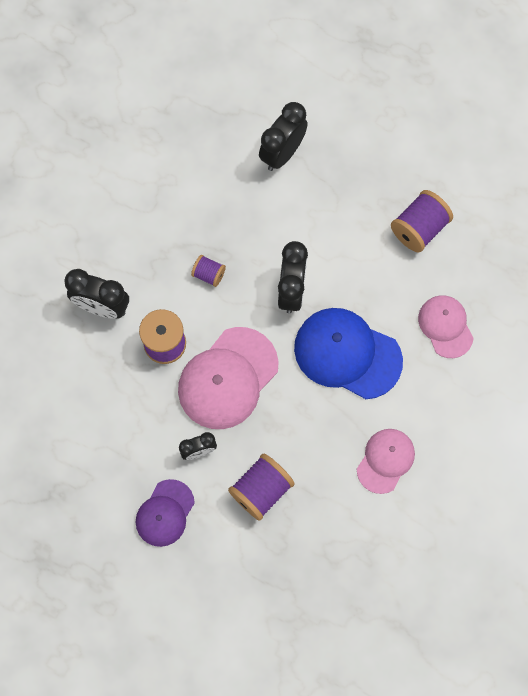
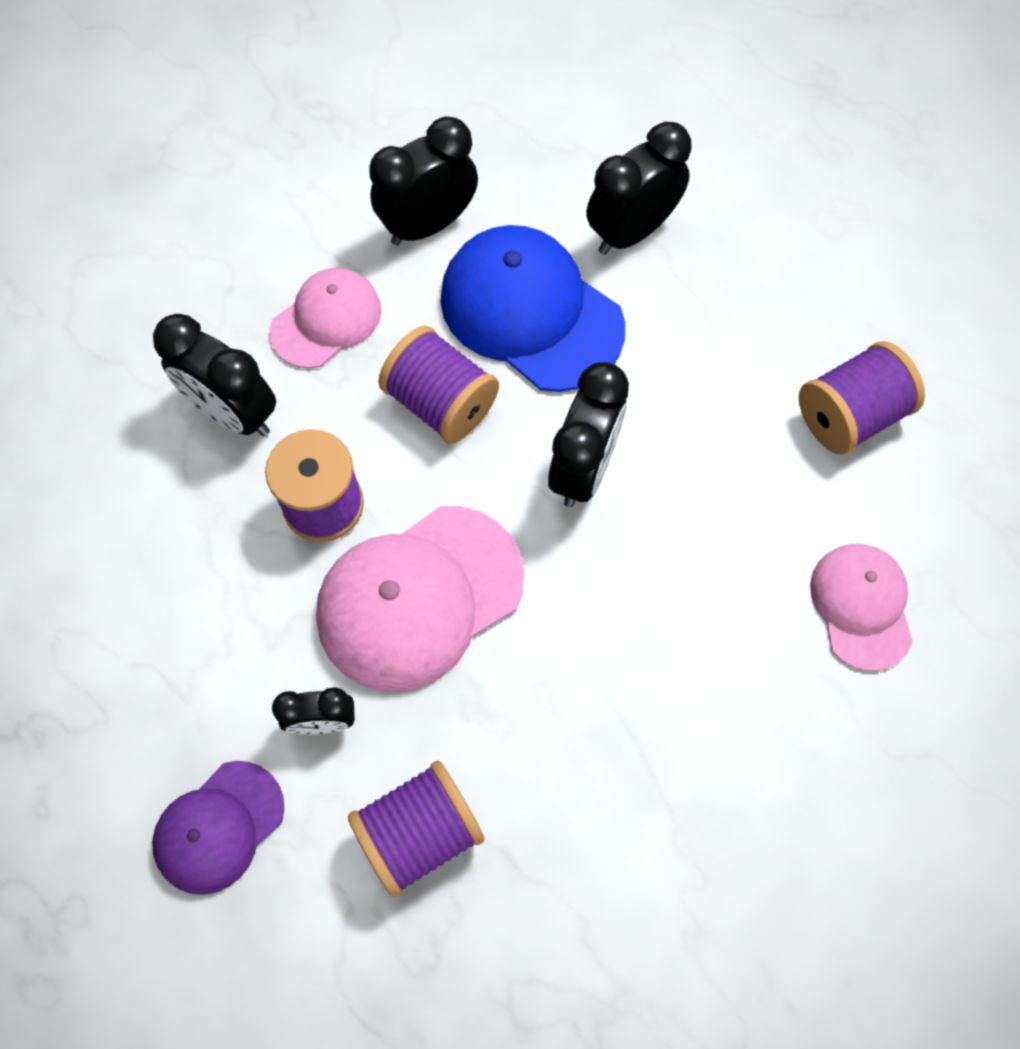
camera: 15 degrees right, 5 degrees down
purple spool [191,255,226,287] -> purple spool [378,326,499,444], size x1.78
blue cap [294,308,403,399] -> blue cap moved to [440,225,625,392]
pink cap [357,429,415,494] -> pink cap moved to [270,268,381,369]
none -> black clock [369,116,478,246]

